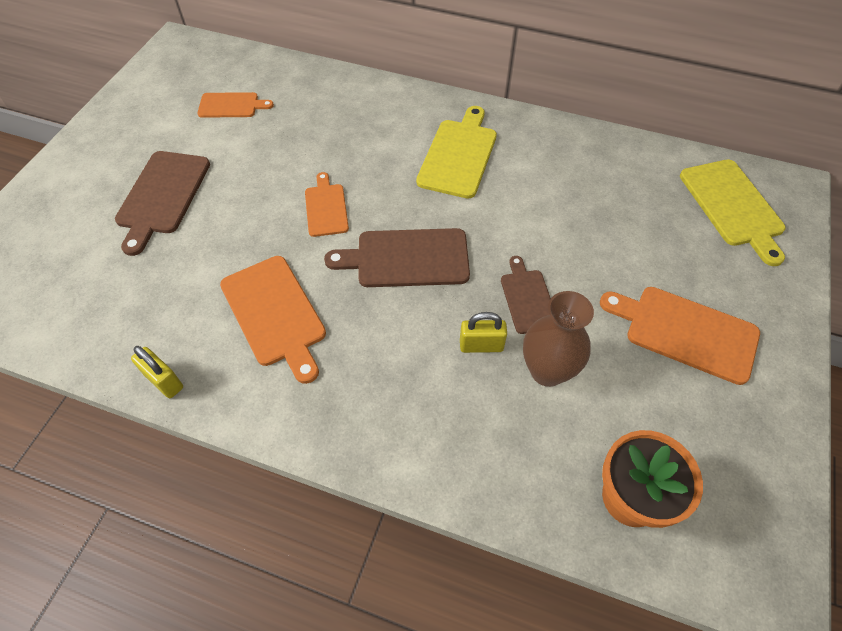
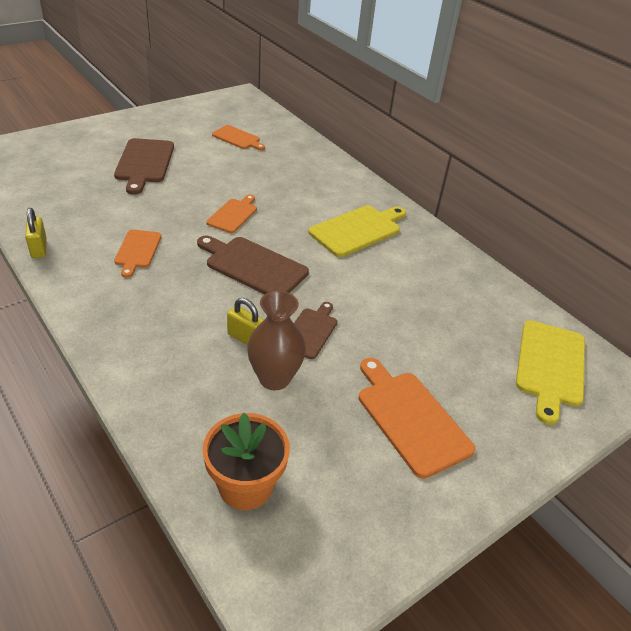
camera: 30 degrees right, 15 degrees down
brown cutting board [115,151,210,256] -> brown cutting board turned 45 degrees counterclockwise [114,138,174,195]
orange cutting board [220,256,326,384] -> orange cutting board [114,230,162,278], size x0.62

